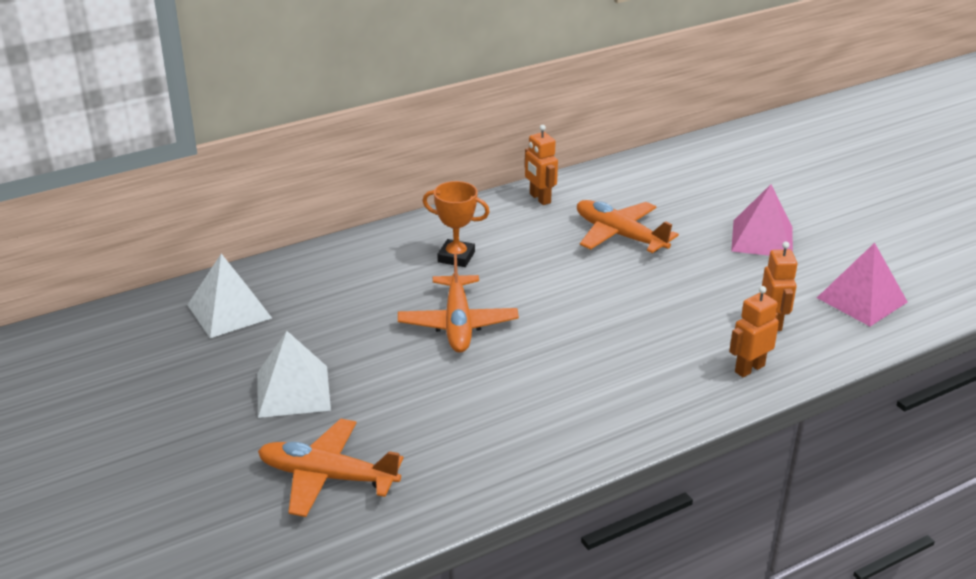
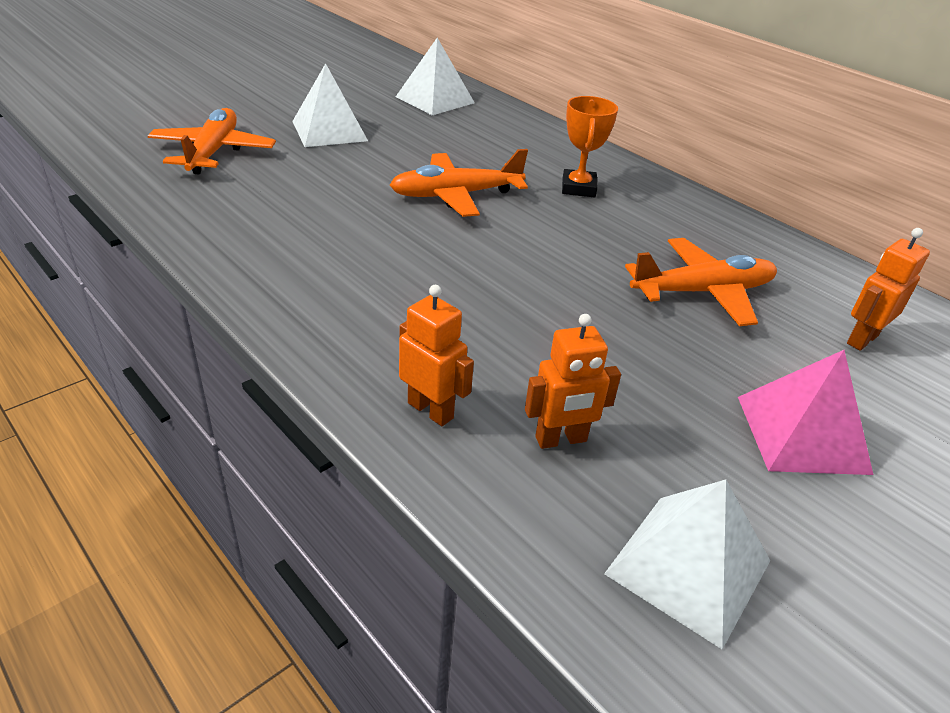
camera: 75 degrees right, 5 degrees up
orange robot [525,125,558,205] -> orange robot moved to [847,228,930,351]
orange plane [577,200,679,253] -> orange plane turned 45 degrees clockwise [625,238,777,326]
pink pyramid [817,243,908,326] -> white pyramid [604,479,770,649]

